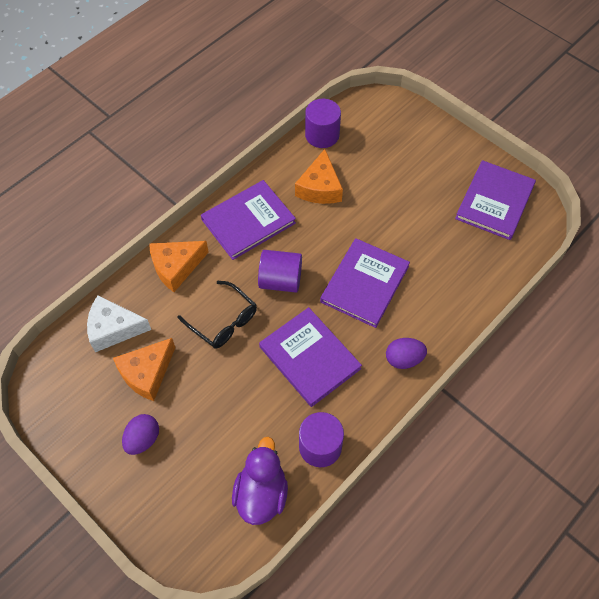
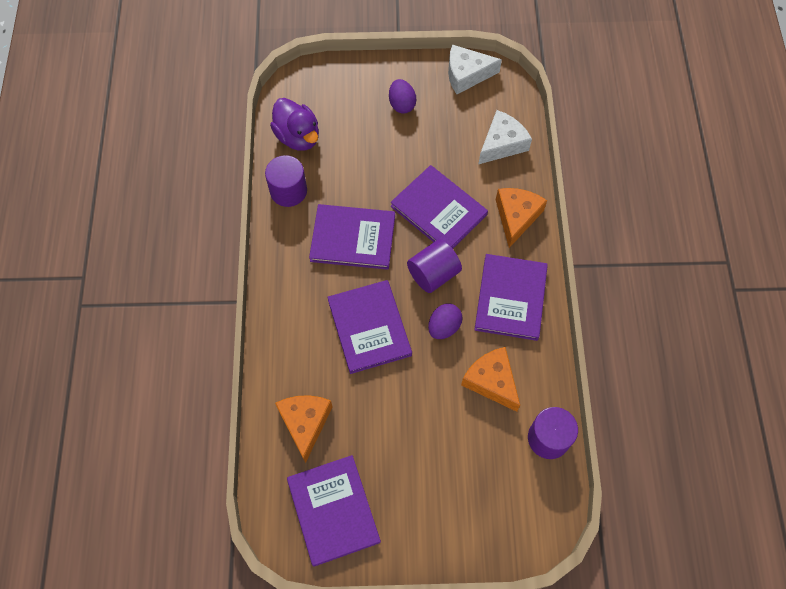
camera: 135 degrees right, 5 degrees up
orange cheese [113,338,176,401] -> orange cheese moved to [275,395,332,463]
black glasses [177,281,257,349] -> purple book [390,165,488,249]
purple egg [386,338,427,369] -> purple egg moved to [428,304,463,339]
none -> white cheese [448,45,502,94]

